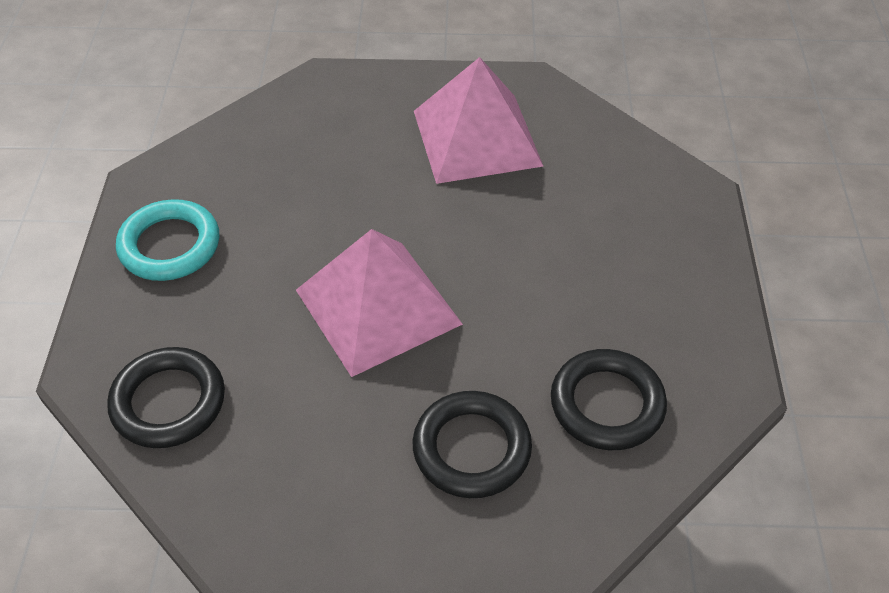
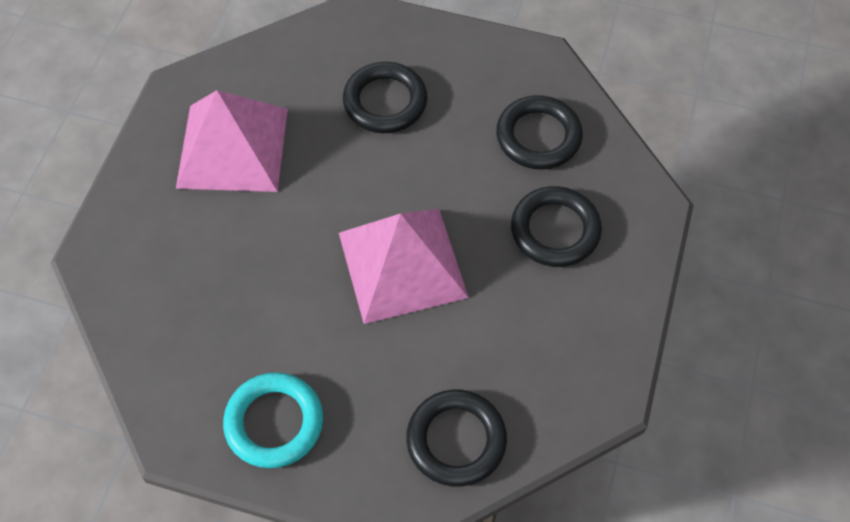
camera: 75 degrees left, 10 degrees up
none -> black ring [343,62,427,133]

